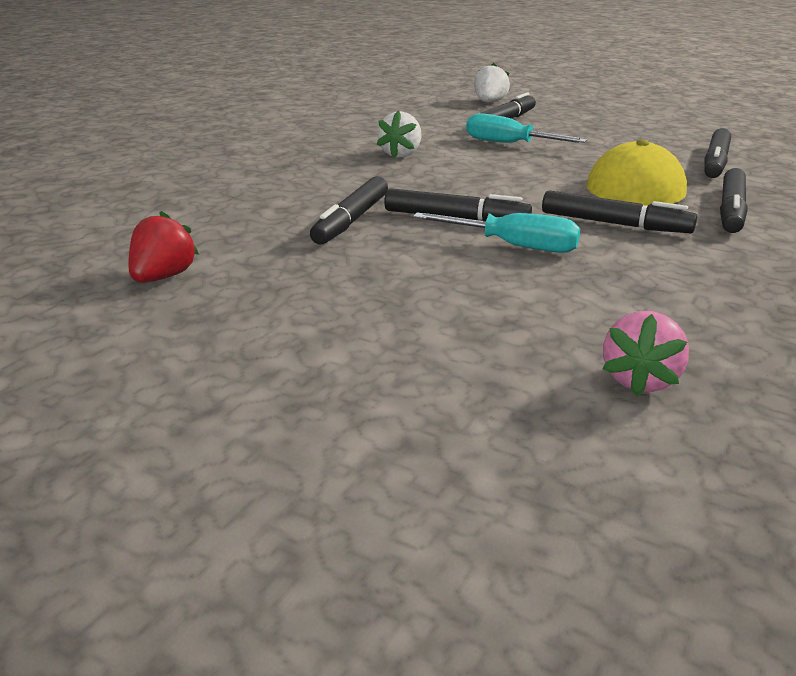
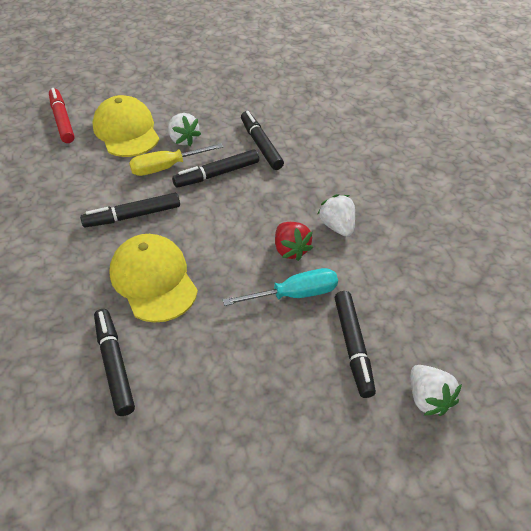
camera: 135 degrees right, 20 degrees up
red strawberry [128,211,199,283] -> red strawberry moved to [275,222,313,261]
turquoise screwdriver [413,212,580,253] -> yellow screwdriver [129,143,223,176]
pink strawberry [602,311,689,396] -> red marker [49,88,74,143]
black marker [720,168,748,233] -> none
none -> yellow cap [92,95,159,157]
none -> white strawberry [168,113,201,146]

